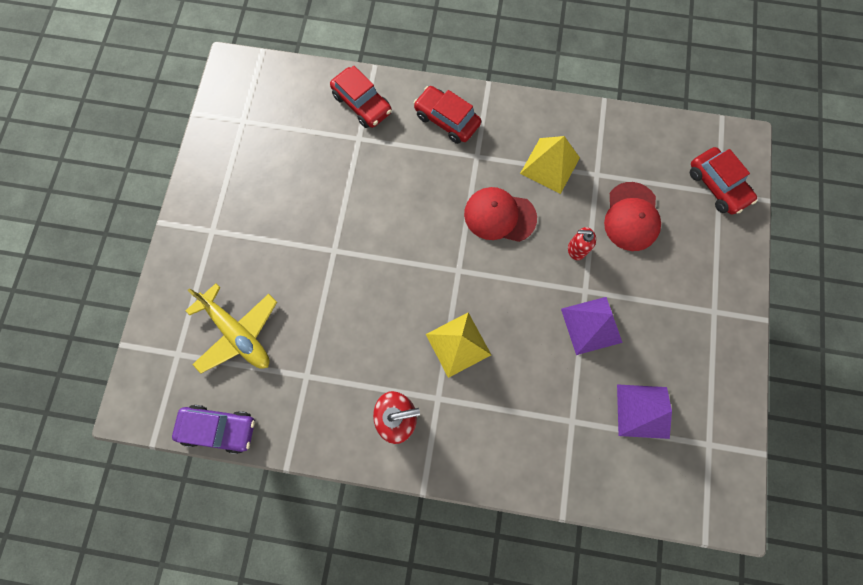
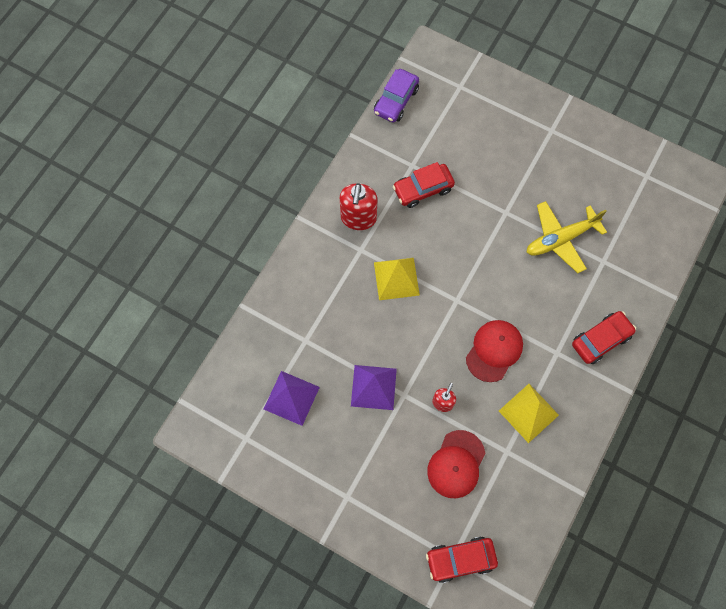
camera: 110 degrees right, 5 degrees down
yellow plane [186,283,277,374] -> yellow plane moved to [526,201,607,273]
red car [330,66,392,128] -> red car moved to [393,162,455,208]
red cap [604,182,661,251] -> red cap turned 90 degrees counterclockwise [427,430,486,498]

